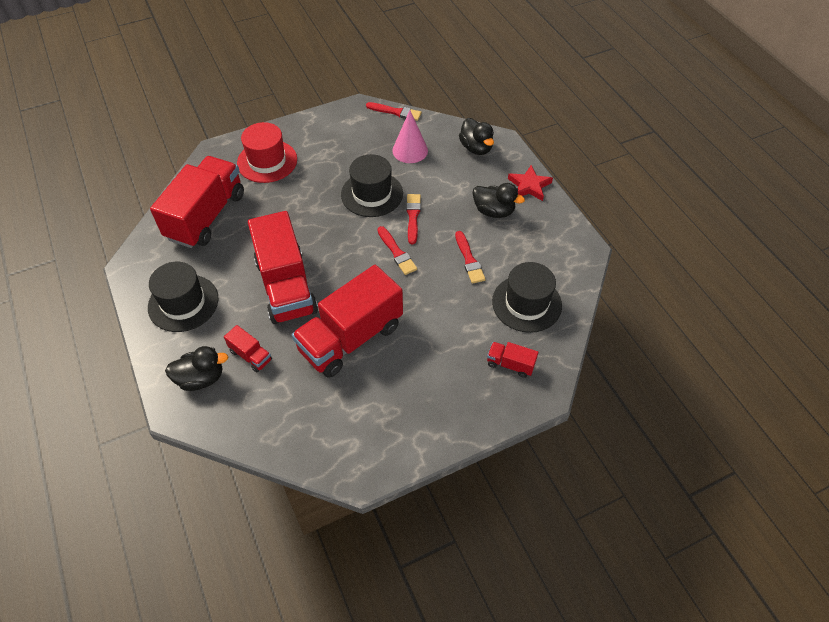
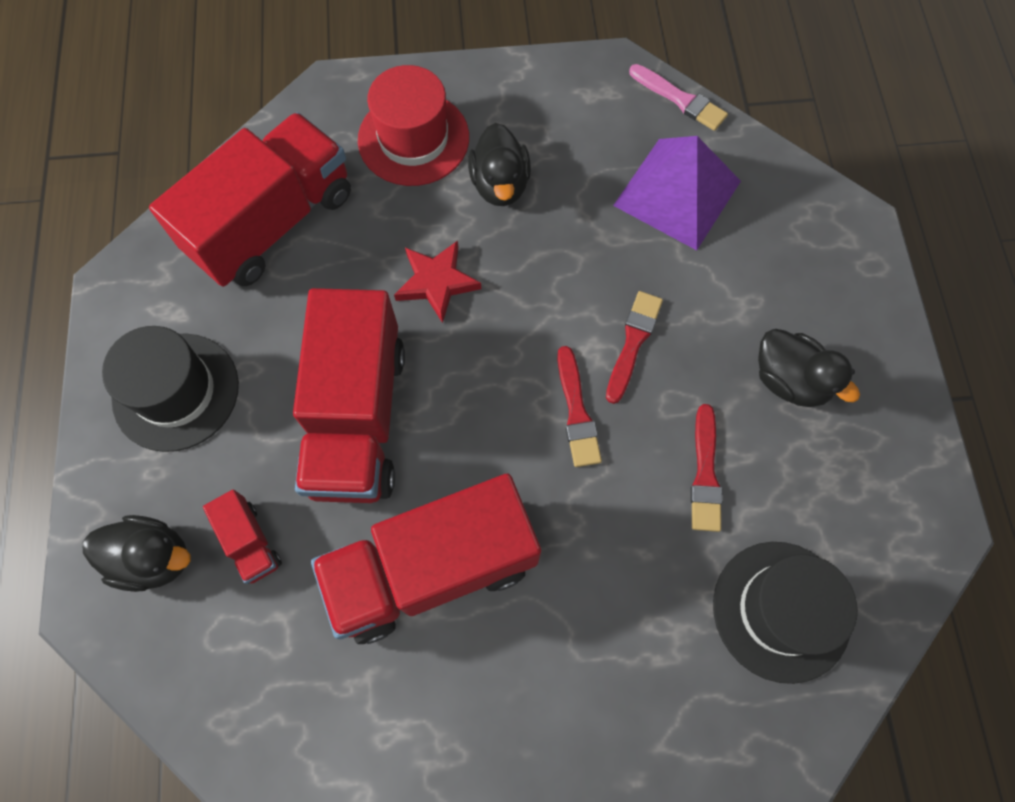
camera: 20 degrees right, 15 degrees up
black hat [341,154,403,217] -> none
red brush [366,102,422,121] -> pink brush [629,64,728,131]
pink cone [392,110,428,163] -> purple pyramid [613,136,741,250]
black duck [459,118,494,155] -> black duck moved to [468,123,531,206]
red truck [487,342,538,378] -> none
red star [508,165,553,201] -> red star moved to [394,241,481,323]

